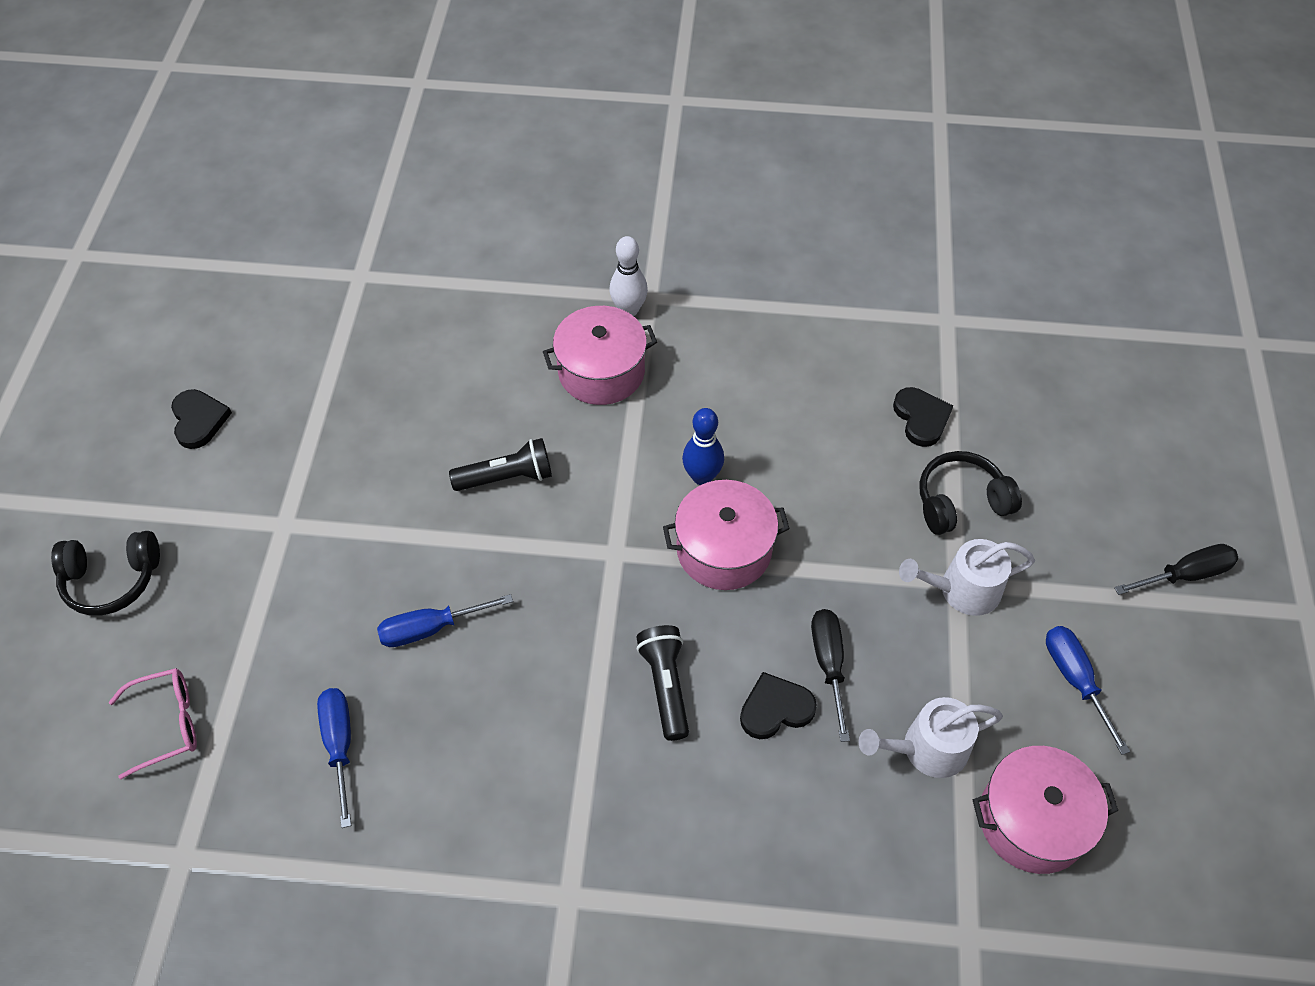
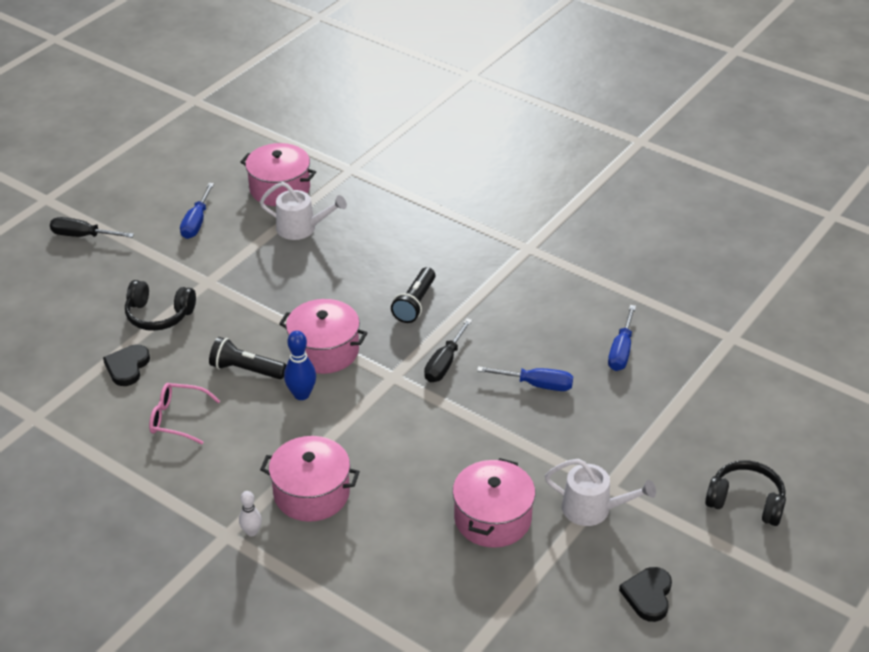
camera: 150 degrees left, 15 degrees down
pink glasses [109,668,197,779] -> pink glasses moved to [149,383,220,444]
black flashlight [449,438,552,491] -> black flashlight moved to [209,337,286,379]
white bowling pin [610,236,648,316] -> white bowling pin [239,491,262,536], size x0.64
black heart [740,672,817,739] -> none
black screwdriver [811,609,850,742] -> black screwdriver moved to [424,318,472,382]
white watering can [899,539,1035,616] -> white watering can moved to [545,459,656,526]
none -> pink pot [453,458,535,548]

